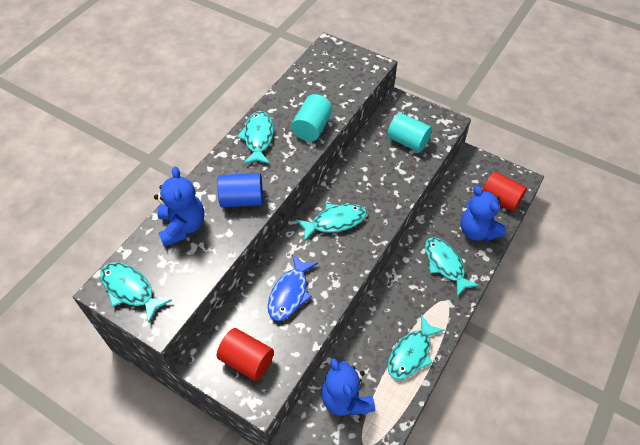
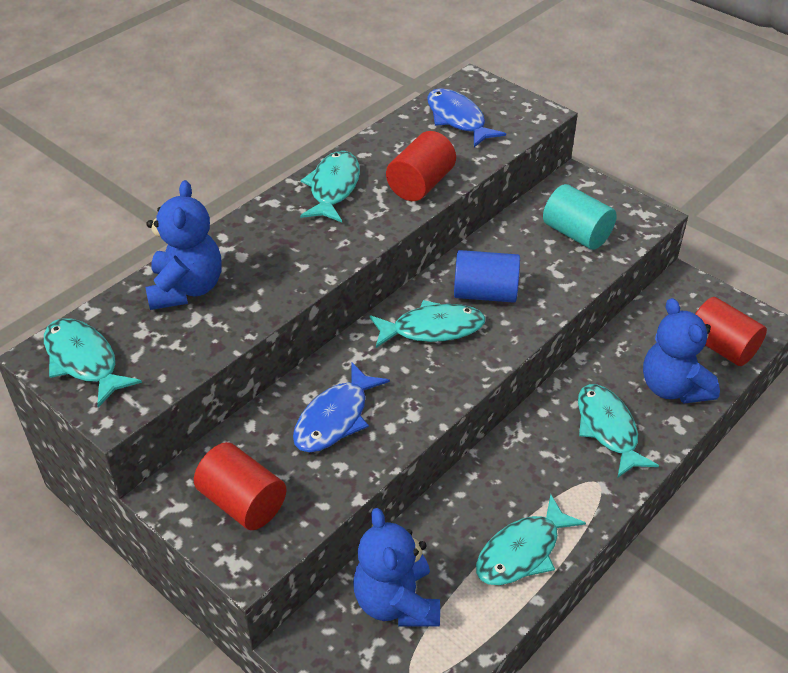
camera: 10 degrees right, 10 degrees down
blue cylinder [217,173,263,207] -> blue cylinder moved to [454,250,520,303]
turquoise cylinder [291,94,333,142] -> red cylinder [386,131,456,201]
none -> blue fish [427,88,506,147]

